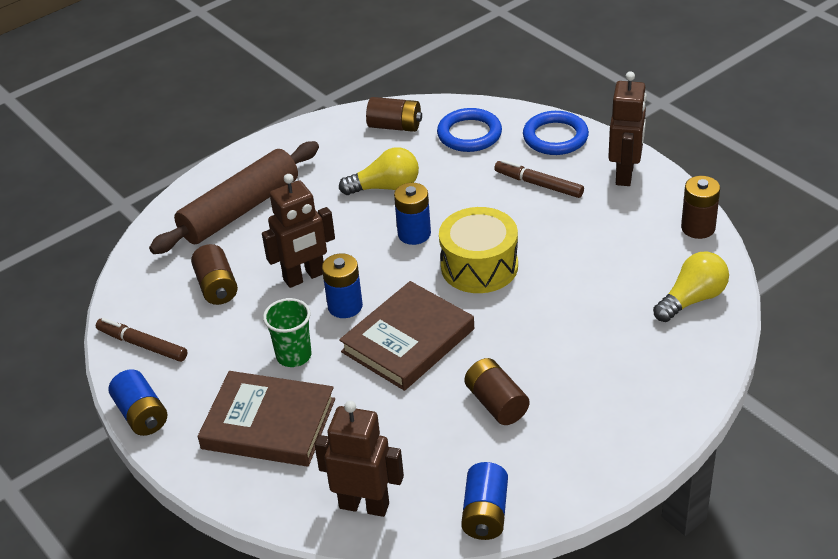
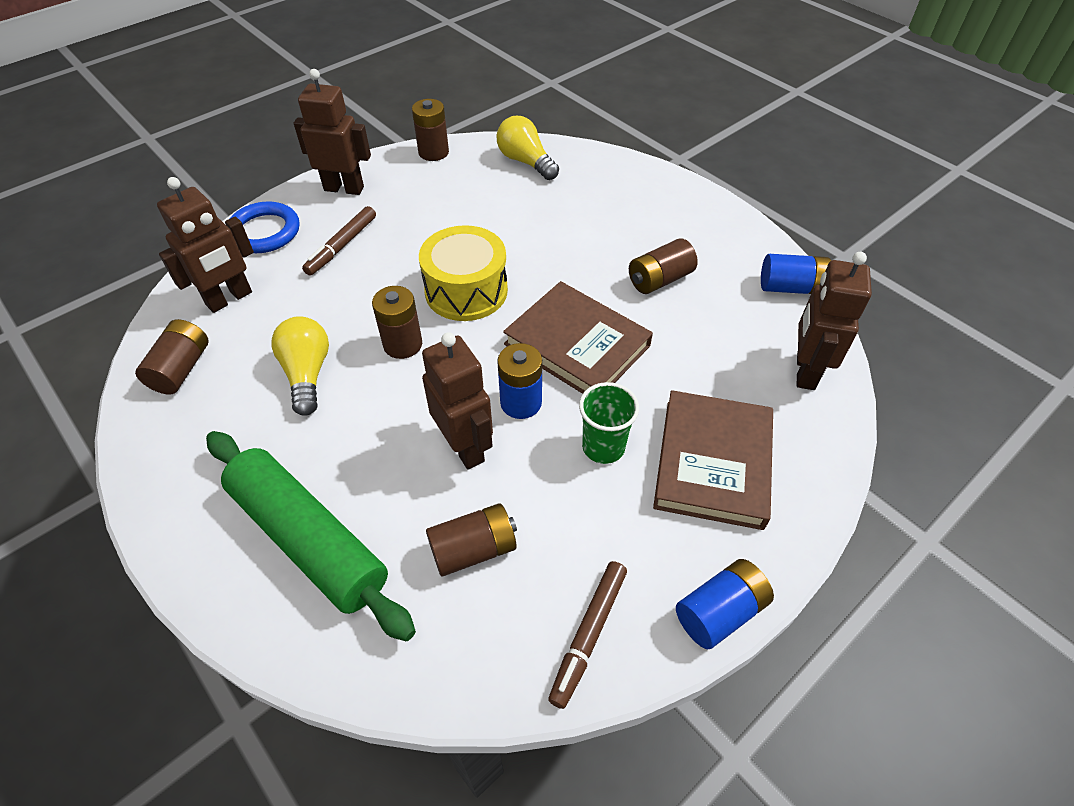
camera: 95 degrees left, 10 degrees up
brown rolling pin [149,141,319,254] -> green rolling pin [206,431,416,641]
blue battery [394,183,431,245] -> brown battery [372,286,422,359]
blue ring [437,108,502,152] -> brown robot [157,177,254,313]

